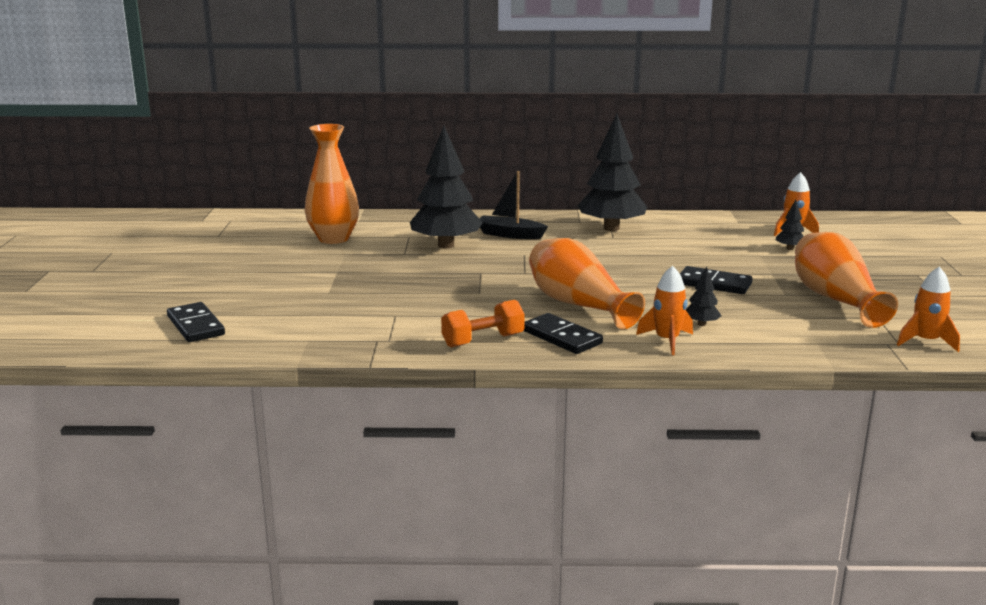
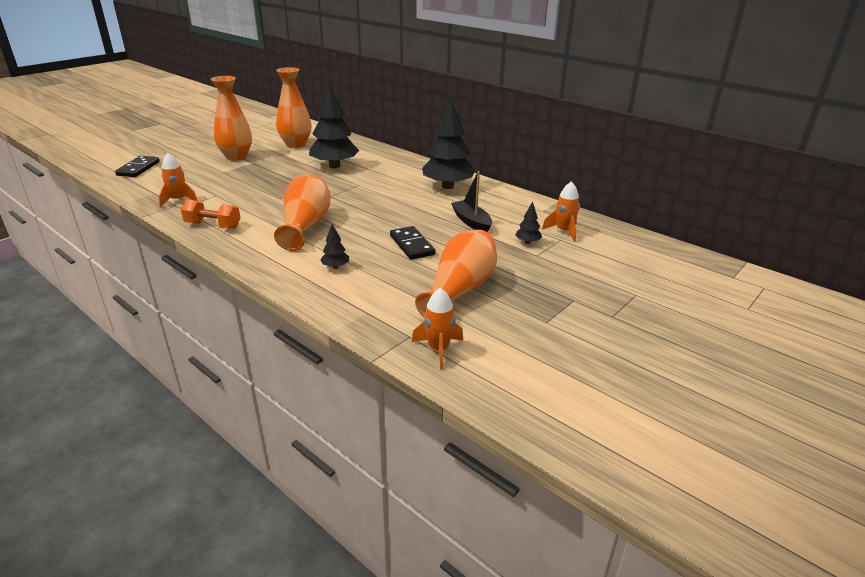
camera: 40 degrees right, 10 degrees up
black boat [479,171,548,239] -> black boat moved to [451,171,492,232]
black domino [523,313,603,354] -> none
orange rocket [636,266,693,355] -> orange rocket moved to [158,153,198,207]
none -> orange vase [211,76,252,160]

